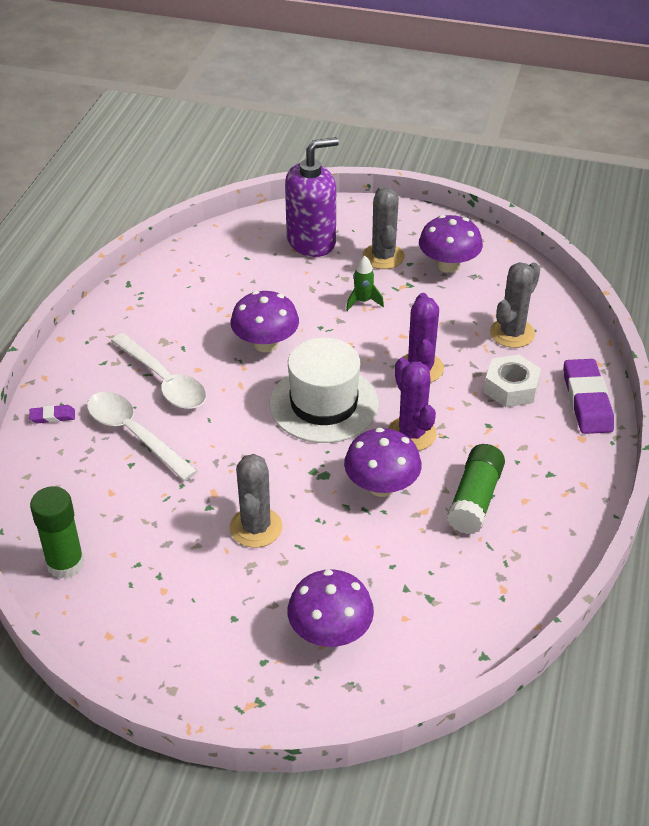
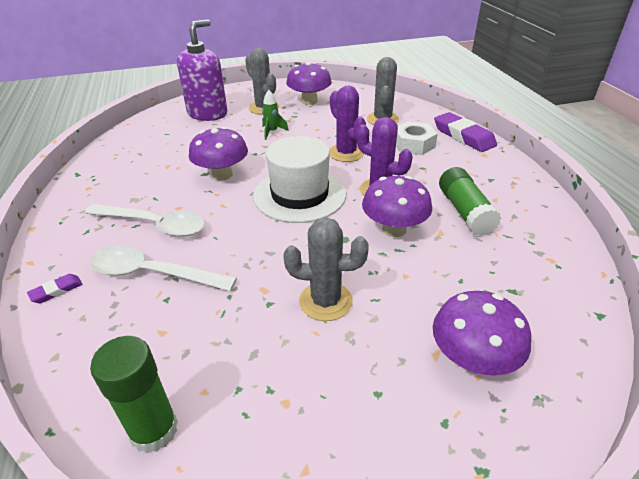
camera: 30 degrees left, 5 degrees down
grey cactus [230,454,282,548] -> grey cactus turned 60 degrees counterclockwise [283,217,369,321]

